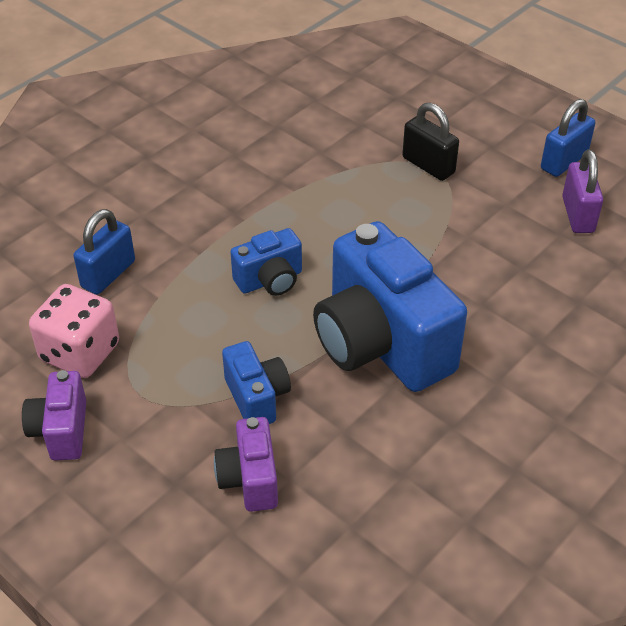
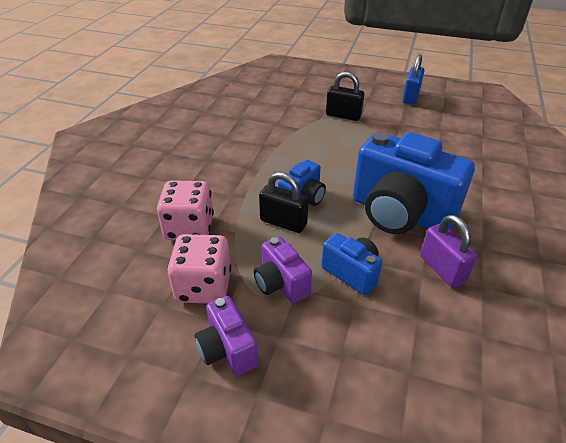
camera: 25 degrees left, 5 degrees down
blue padlock [73,209,135,295] -> pink dice [157,180,214,240]
purple camera [214,417,278,512] -> purple camera moved to [254,236,312,303]
purple padlock [562,150,603,233] -> purple padlock moved to [420,215,477,288]
none -> black padlock [259,172,309,233]

